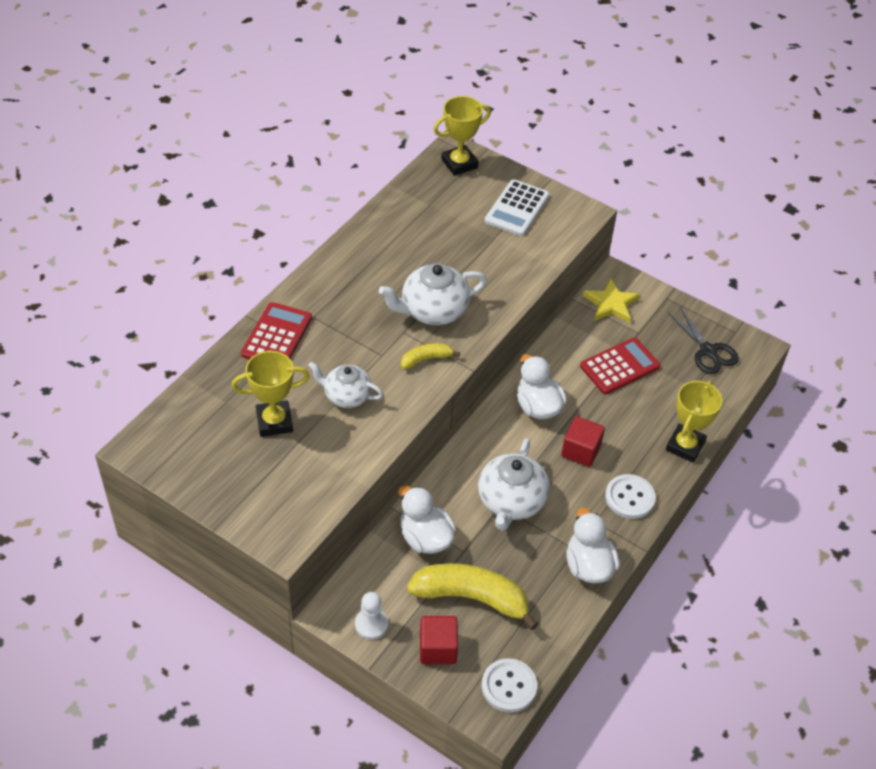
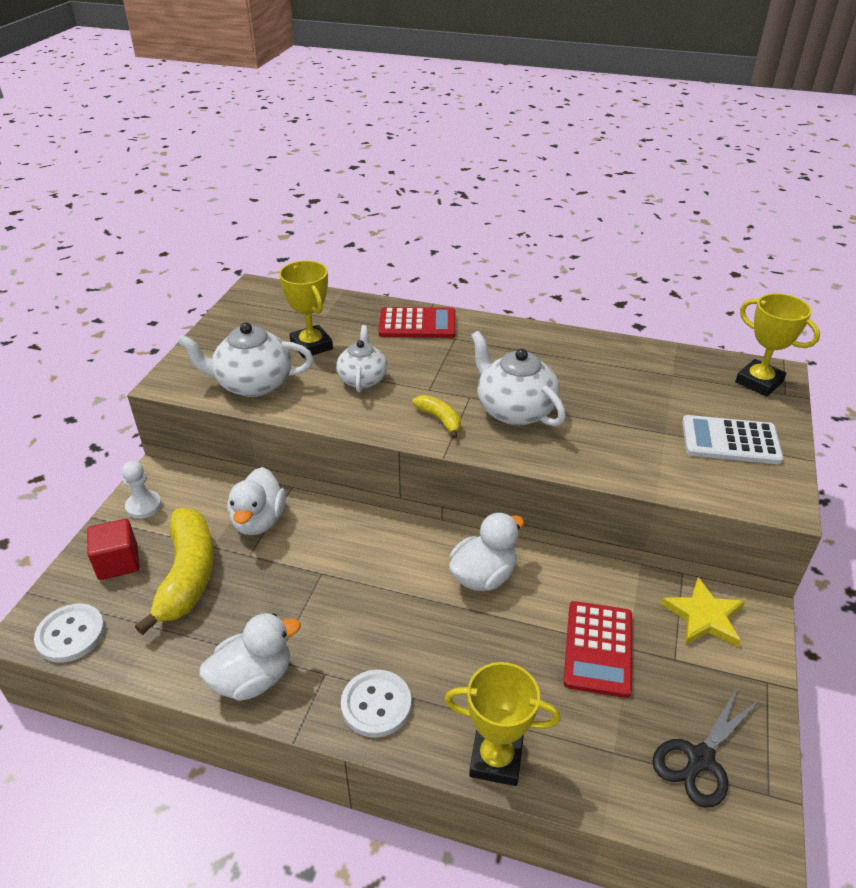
camera: 75 degrees right, 10 degrees down
white duck [398,485,456,554] -> white duck turned 150 degrees clockwise [227,467,286,535]
white teapot [478,438,550,531] -> white teapot moved to [177,322,313,397]
red cube [561,416,605,467] -> none
red calculator [580,337,660,394] -> red calculator turned 60 degrees clockwise [564,601,632,698]

